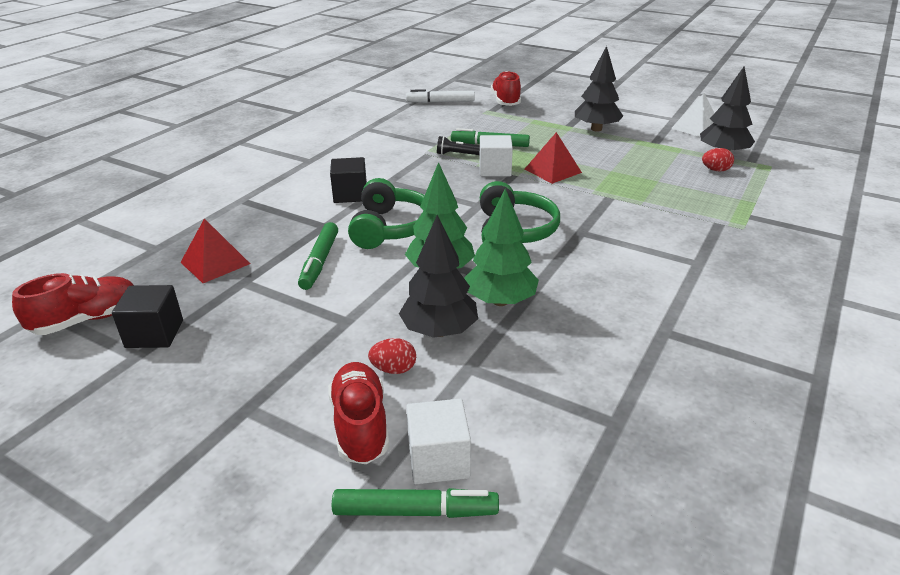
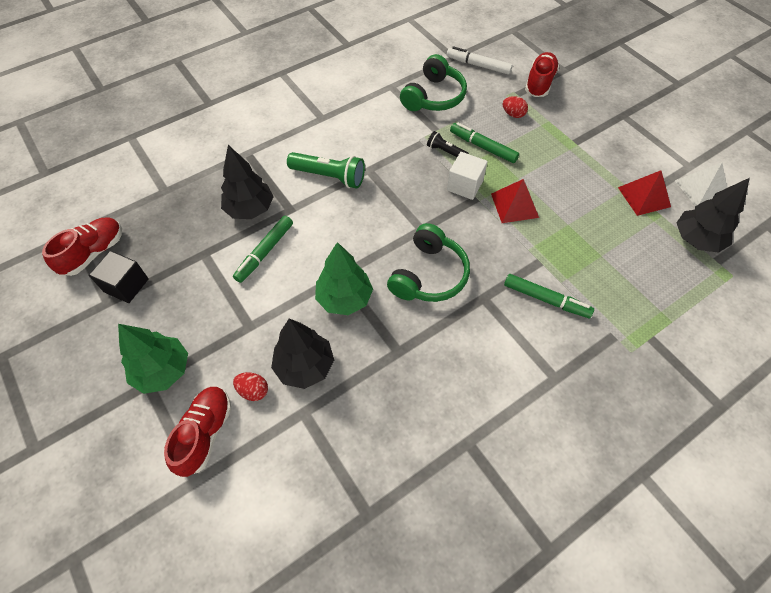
camera: 25 degrees right, 25 degrees up
red shoe [12,273,134,335] -> red shoe turned 45 degrees counterclockwise [42,218,122,276]
red pyramid [180,218,250,283] -> red pyramid moved to [618,170,671,216]
black cube [330,157,367,203] -> green flashlight [287,152,365,189]
green marker [332,488,499,518] -> green marker moved to [504,274,594,318]
green headphones [348,178,425,249] -> green headphones moved to [400,54,467,111]
white cube [406,399,471,484] -> none
green tree [464,189,539,306] -> green tree moved to [118,324,188,394]
black tree [575,46,623,131] -> black tree moved to [221,145,274,219]
red egg [702,148,734,172] -> red egg moved to [503,96,528,118]

